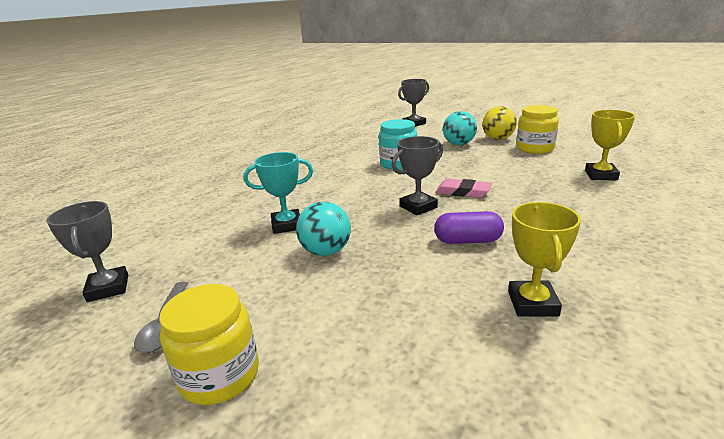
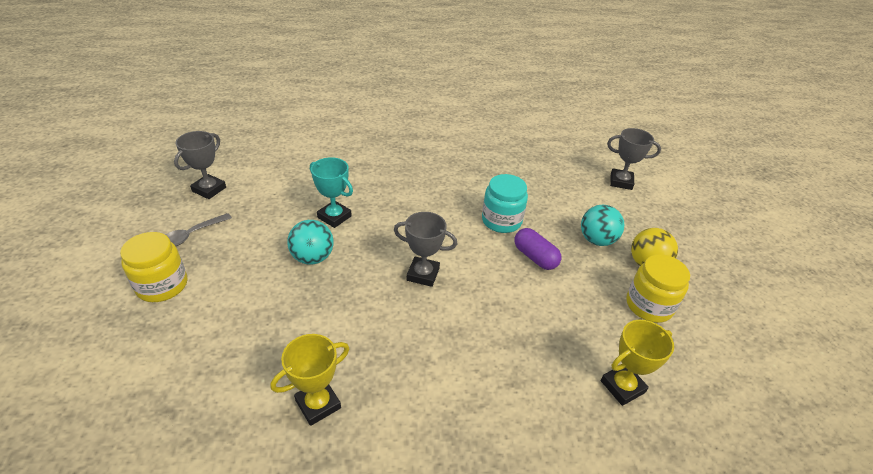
camera: 45 degrees right, 15 degrees up
purple capsule [434,211,504,244] -> purple capsule moved to [514,228,561,270]
pink eraser [435,179,492,198] -> none

